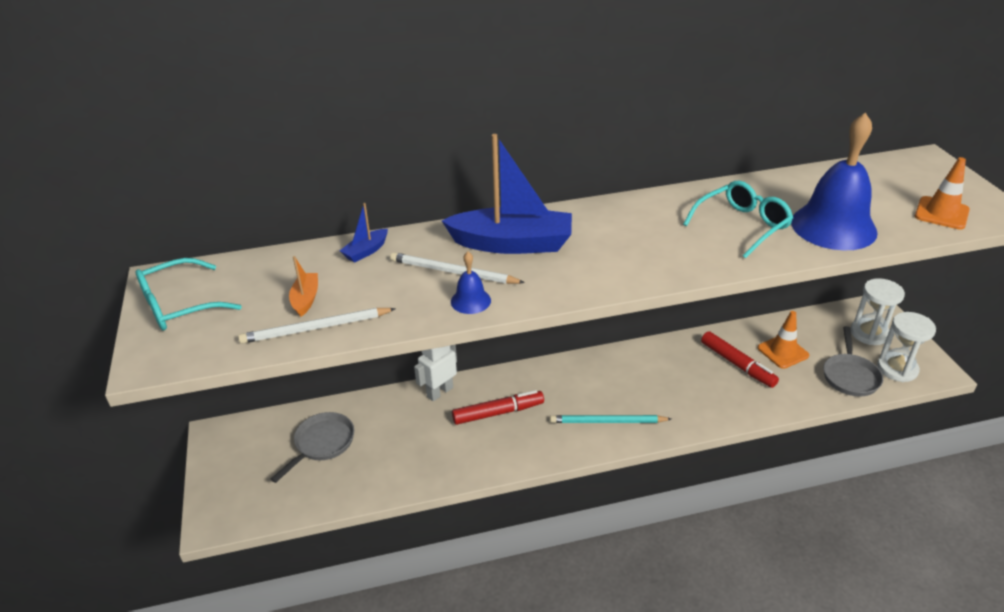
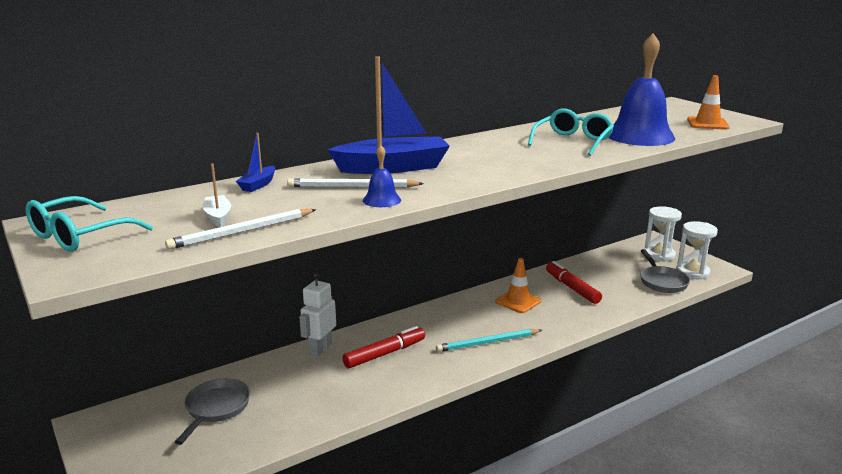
camera: 20 degrees left, 15 degrees down
orange boat [289,256,318,317] -> white boat [203,163,231,227]
red marker [701,331,779,388] -> red marker turned 150 degrees counterclockwise [546,261,602,304]
orange traffic cone [758,311,809,369] -> orange traffic cone moved to [495,258,541,313]

